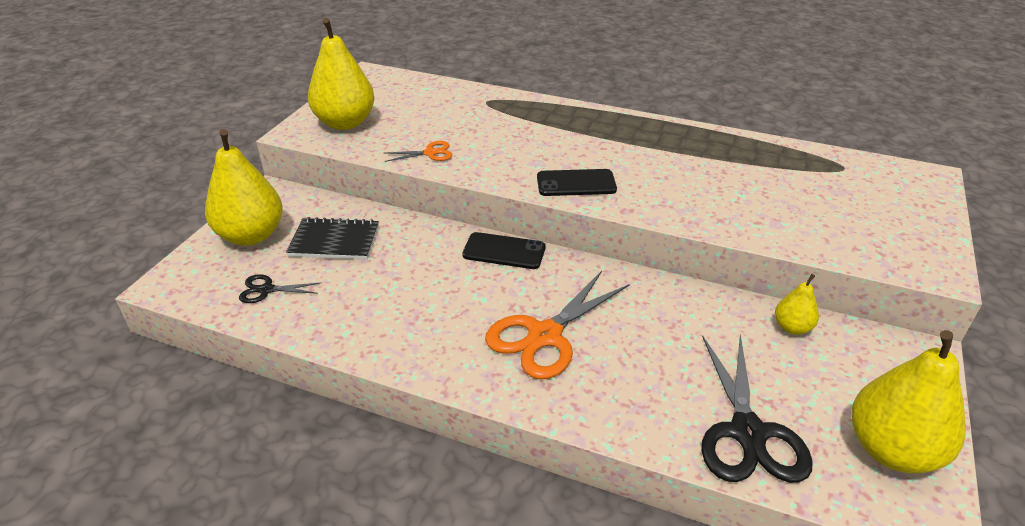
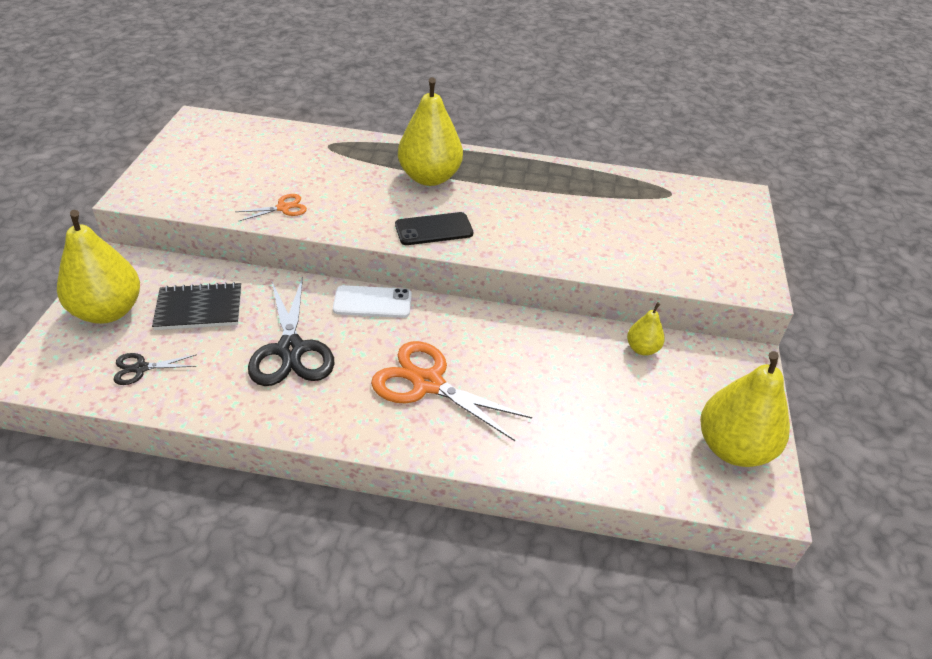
camera: 15 degrees left, 5 degrees up
yellow pear [308,18,375,130] -> yellow pear moved to [398,77,463,186]
black phone [462,232,546,269] -> white phone [333,285,412,318]
orange scissors [485,271,630,380] -> orange scissors turned 90 degrees clockwise [371,341,532,441]
black scissors [701,334,813,483] -> black scissors moved to [248,277,334,386]

